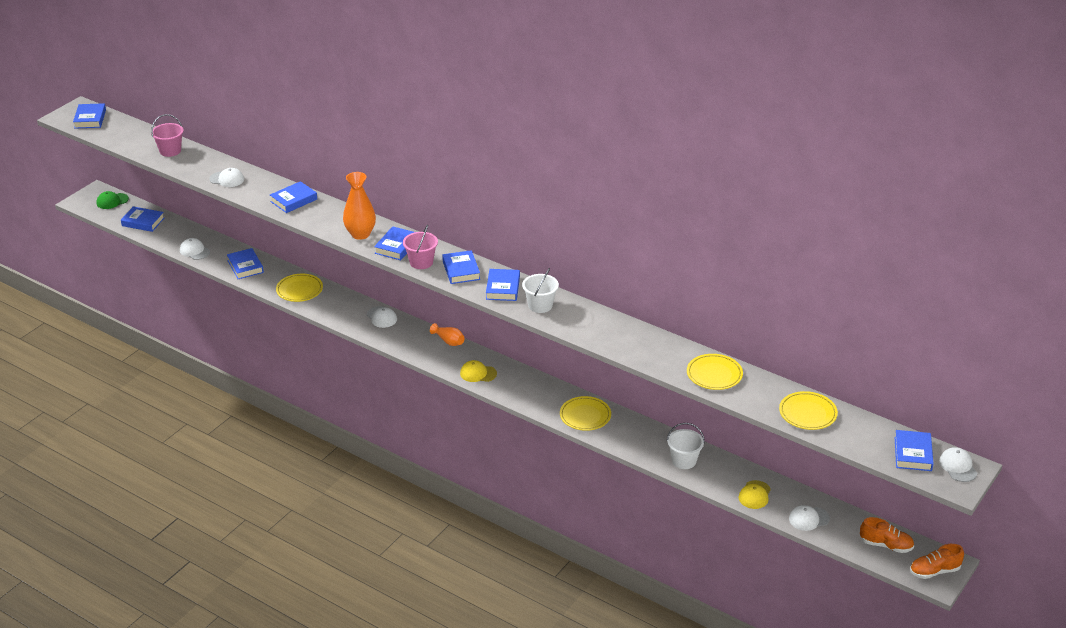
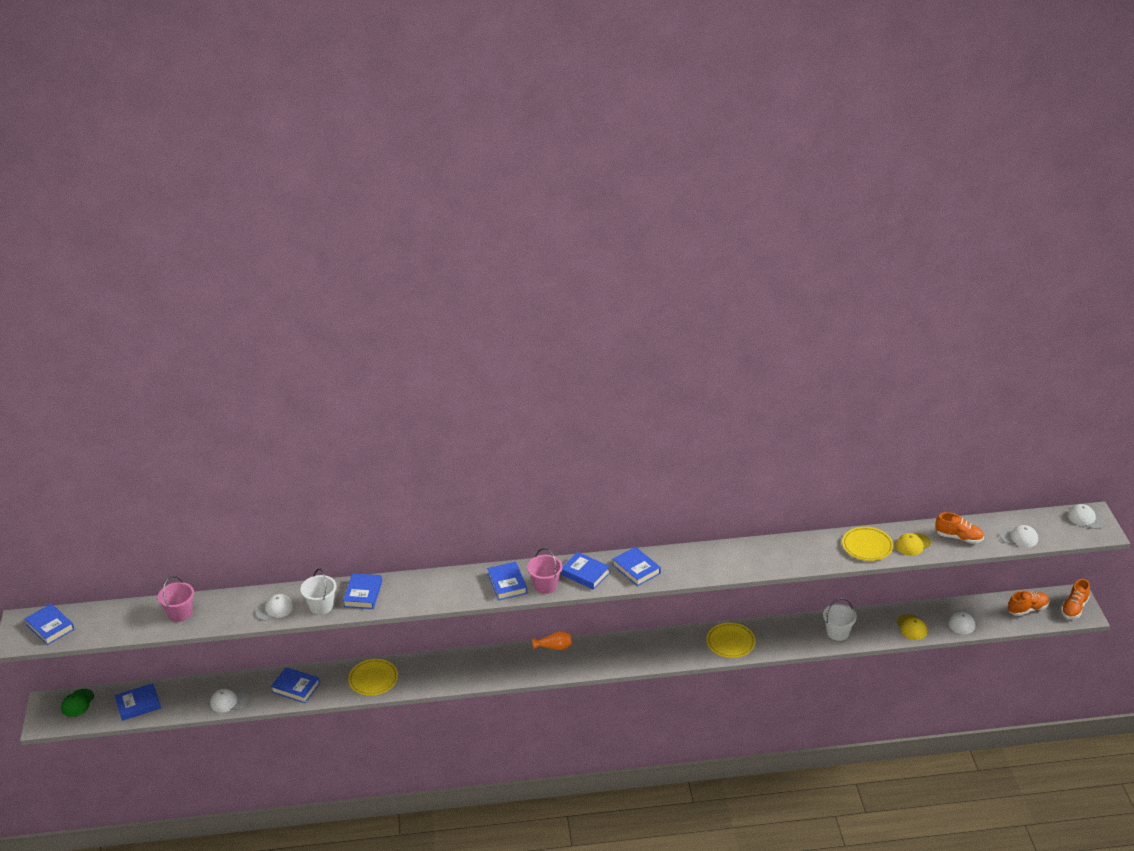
camera: 40 degrees left, 0 degrees up
orange vase [343,172,376,240] -> none
white cap [367,306,397,328] -> white cap moved to [1000,525,1038,548]
yellow cap [460,360,497,382] -> yellow cap moved to [896,533,931,556]
white bucket [522,268,559,313] -> white bucket moved to [300,569,337,615]
yellow plate [779,391,838,430] -> orange shoe [935,512,984,543]
blue book [894,430,934,471] -> none

